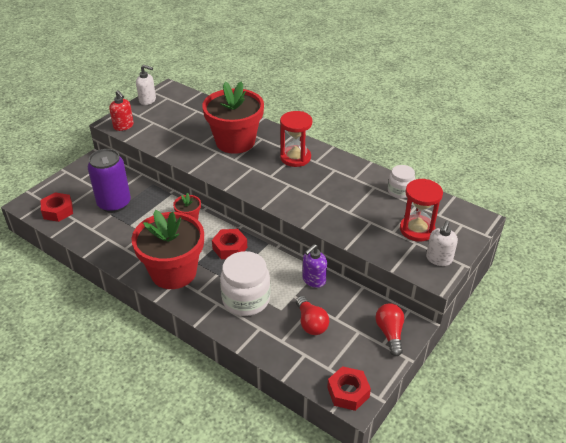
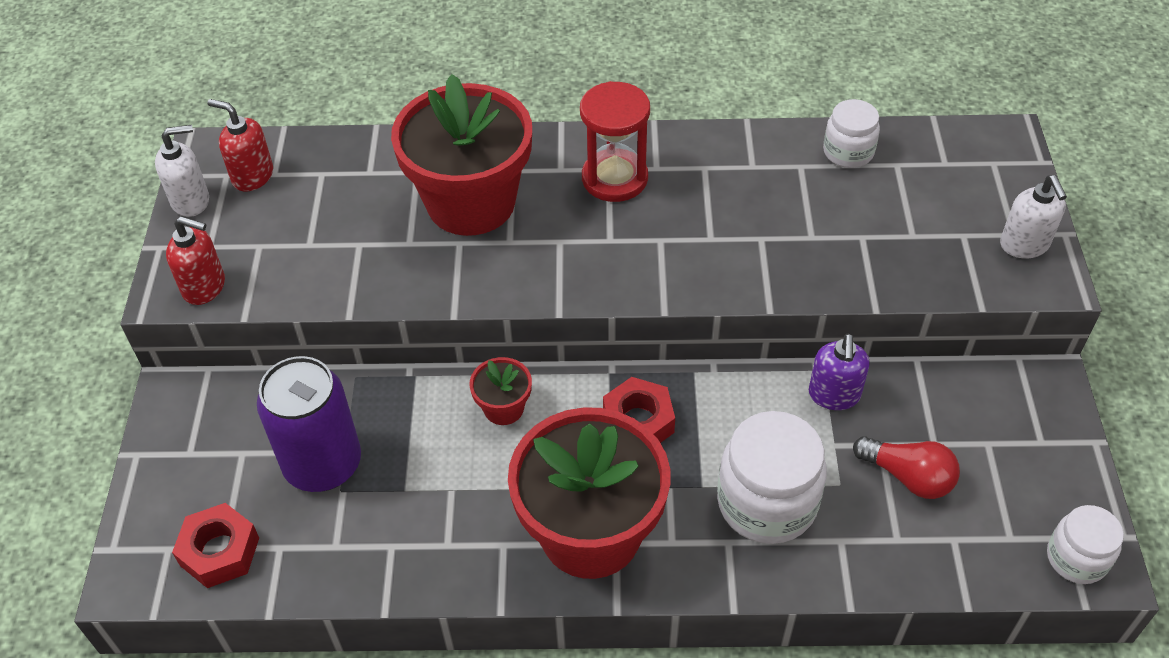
camera: 35 degrees left, 10 degrees up
red nut [327,366,371,411] -> white jar [1047,505,1124,584]
red light bulb [375,303,404,356] -> none
red hourglass [400,179,443,242] -> none
none -> red soap dispenser [208,99,273,192]

